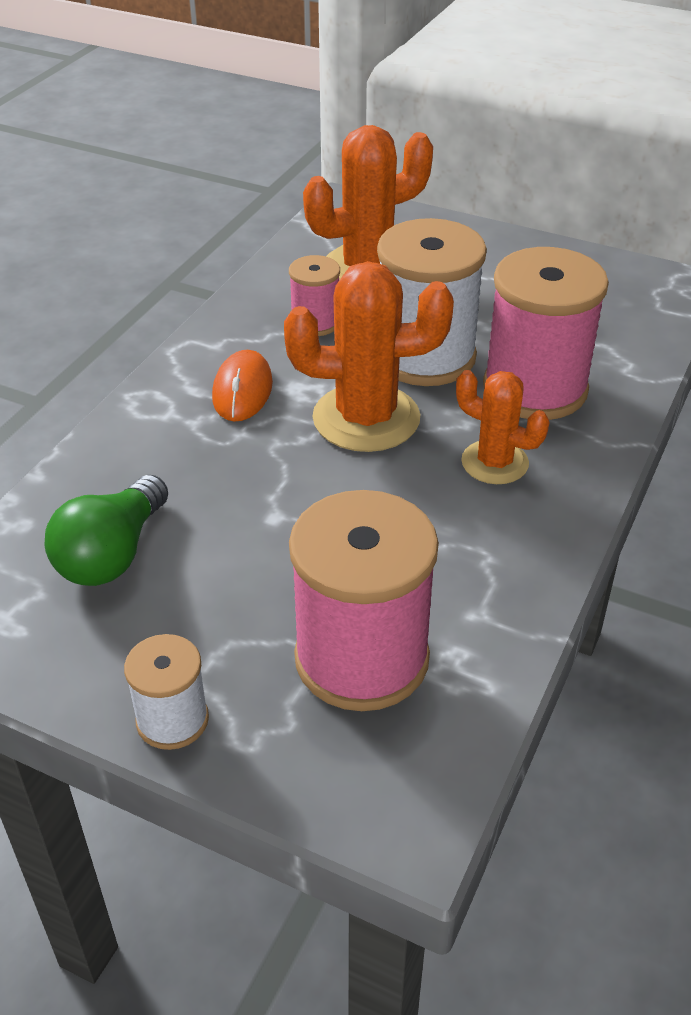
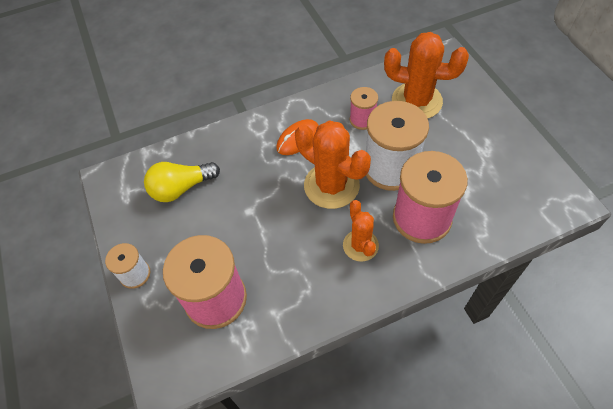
camera: 45 degrees right, 15 degrees up
green light bulb [44,475,168,586] -> yellow light bulb [144,162,220,202]

